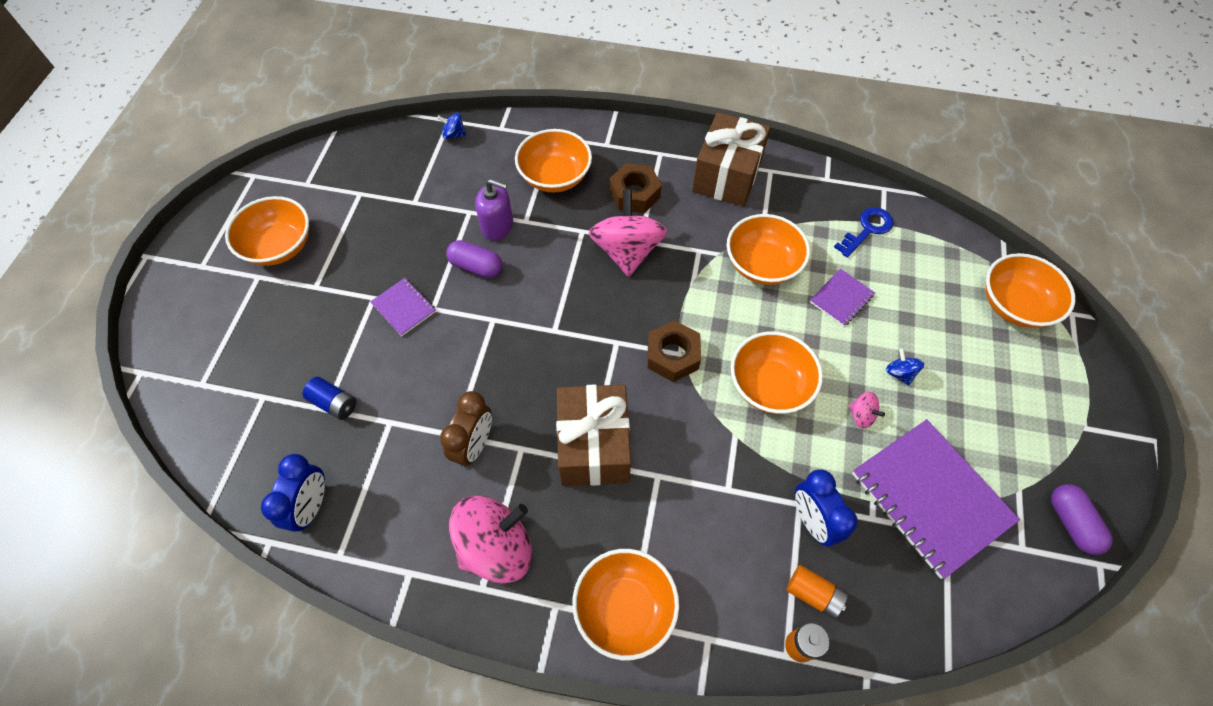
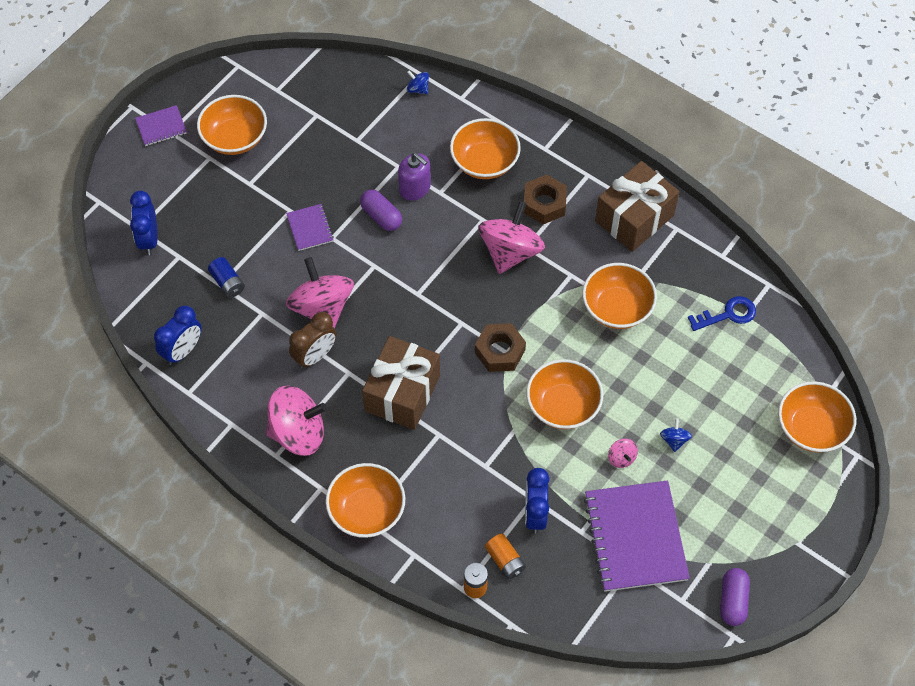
camera: 25 degrees right, 0 degrees up
purple notebook [810,269,875,326] -> purple notebook moved to [135,105,187,146]
none -> blue clock [130,191,158,255]
none -> pink spinning top [286,257,354,329]

